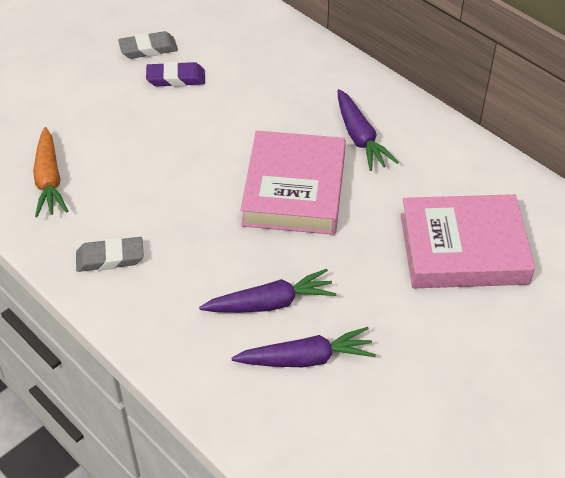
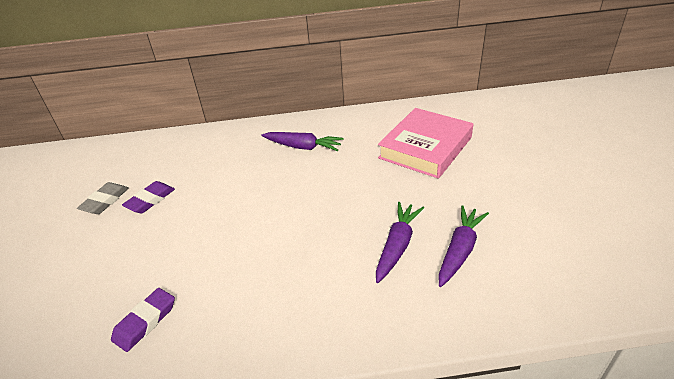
camera: 50 degrees left, 10 degrees down
orange carrot [33,127,68,217] -> purple eraser [111,288,175,352]
grey eraser [76,237,144,272] -> none
pink book [241,131,346,235] -> none

